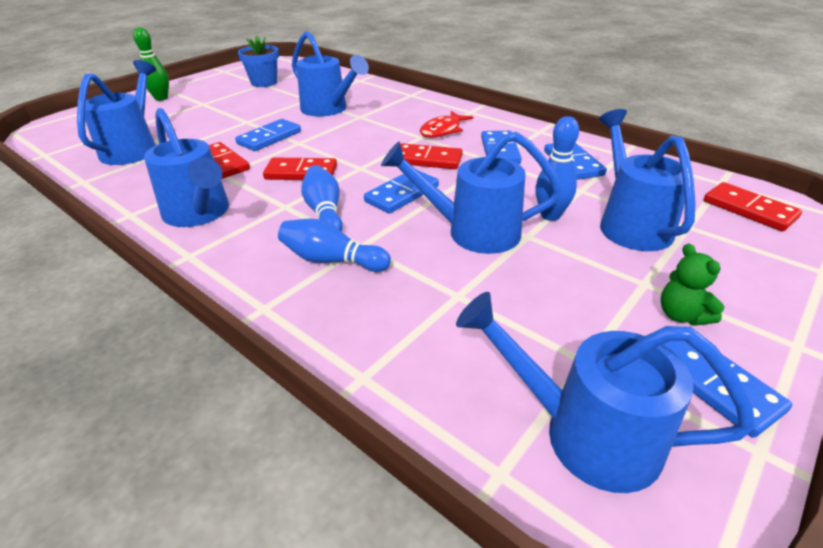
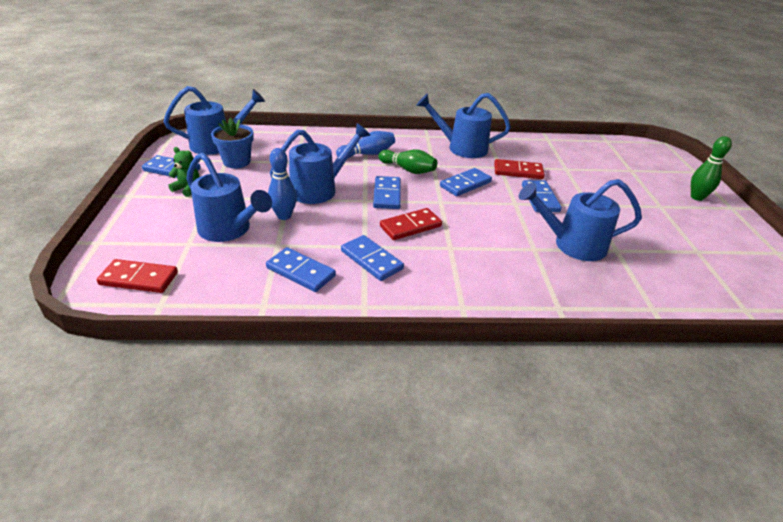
camera: 135 degrees right, 0 degrees up
blue watering can [77,60,156,165] -> none
blue flower pot [238,35,279,87] -> blue flower pot moved to [211,117,254,168]
red domino [263,157,337,180] -> blue domino [440,168,492,196]
blue bowling pin [301,165,343,232] -> green bowling pin [378,149,437,174]
red fish [420,111,473,138] -> none

